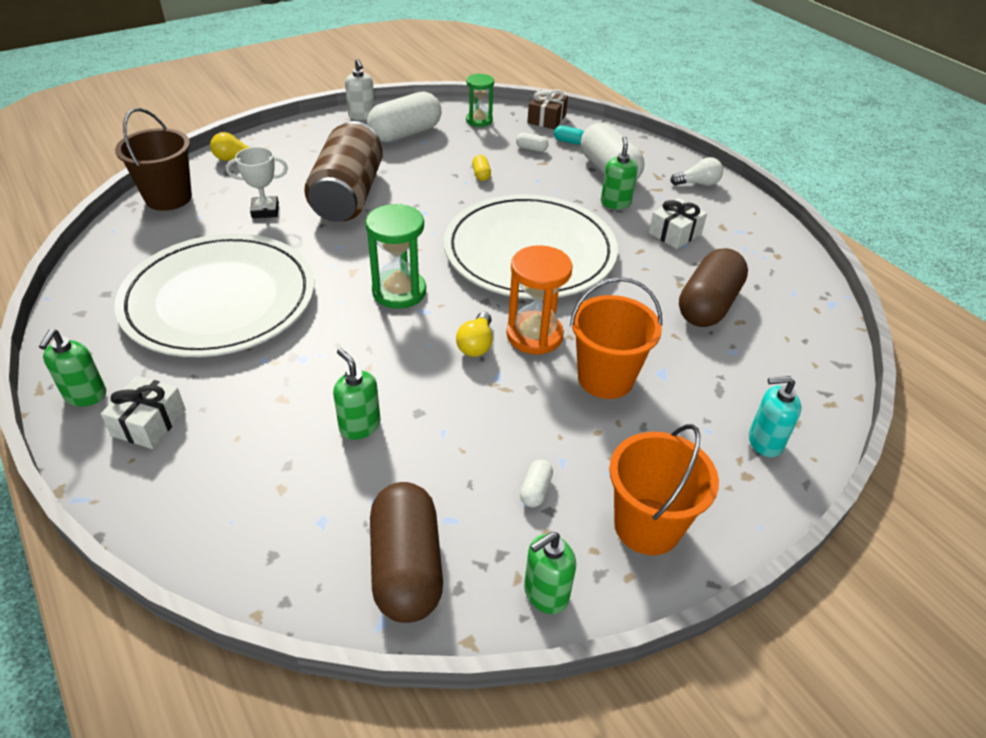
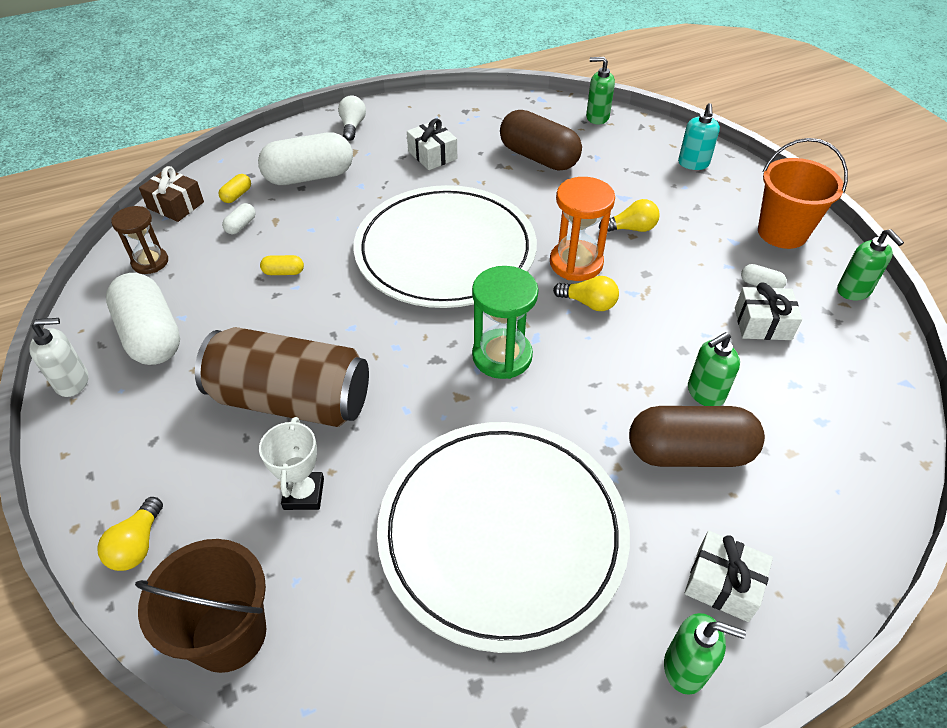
camera: 80 degrees left, 5 degrees up
brown capsule [370,482,443,623] -> brown capsule moved to [629,406,765,467]
green hourglass [466,73,494,127] -> brown hourglass [111,206,168,274]
turquoise capsule [554,125,584,145] -> yellow capsule [219,174,251,203]
orange bucket [570,277,662,399] -> yellow light bulb [599,199,660,232]
green soap dispenser [601,136,638,209] -> green soap dispenser moved to [586,57,615,124]
none -> white gift [735,282,802,340]

